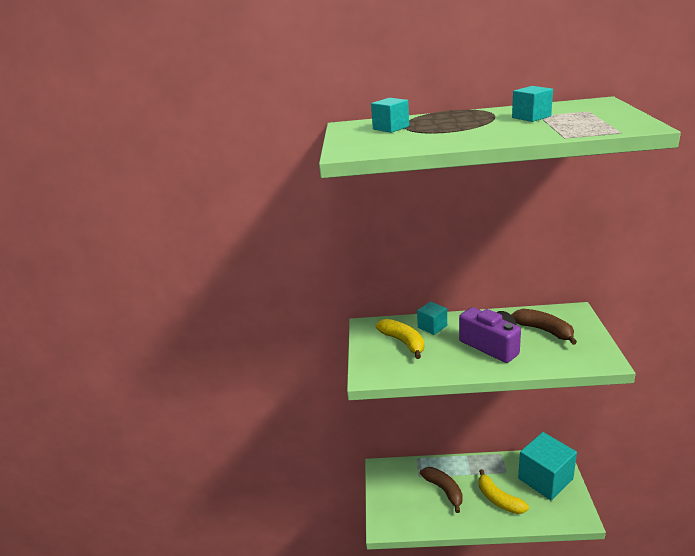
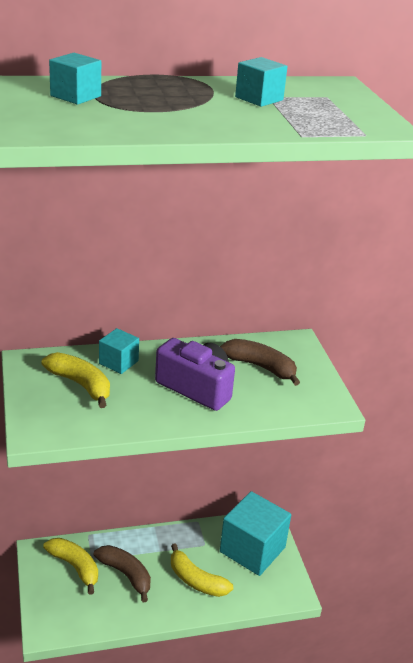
camera: 20 degrees left, 5 degrees up
none -> yellow banana [43,538,98,595]

